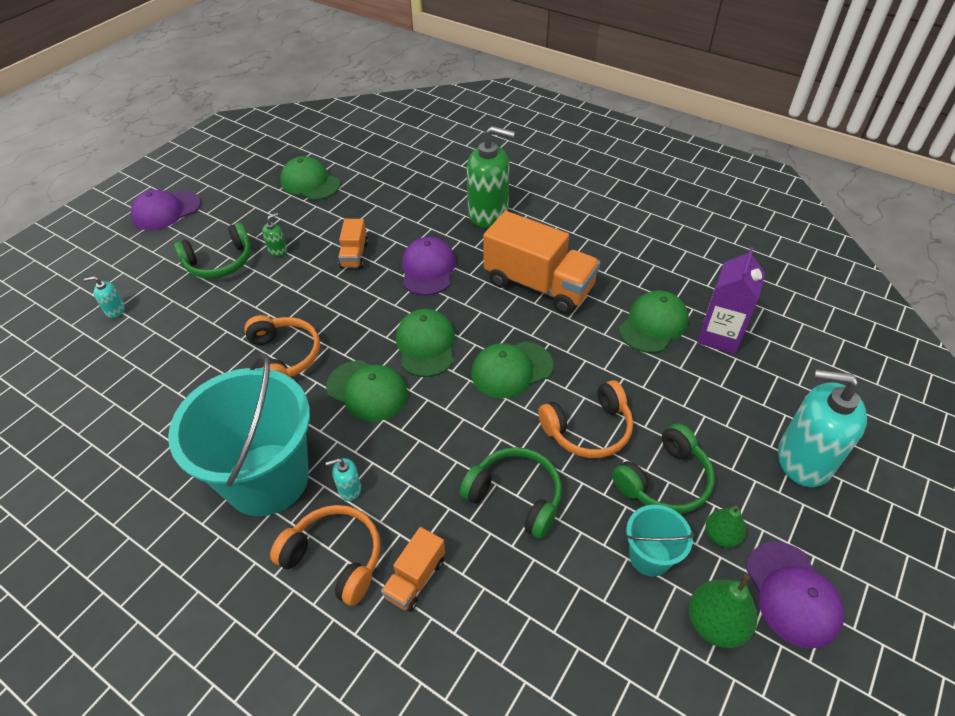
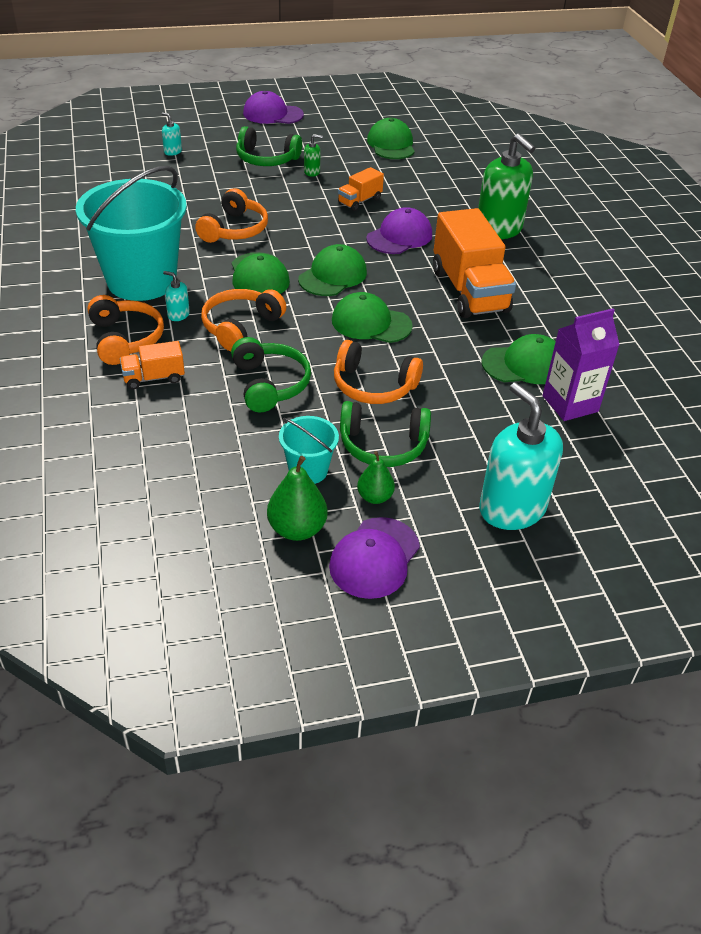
camera: 40 degrees right, 5 degrees down
none -> orange headphones [201,289,286,351]

